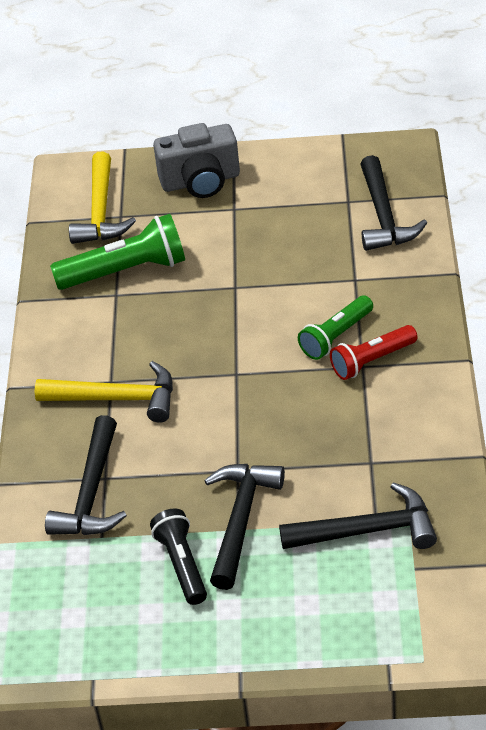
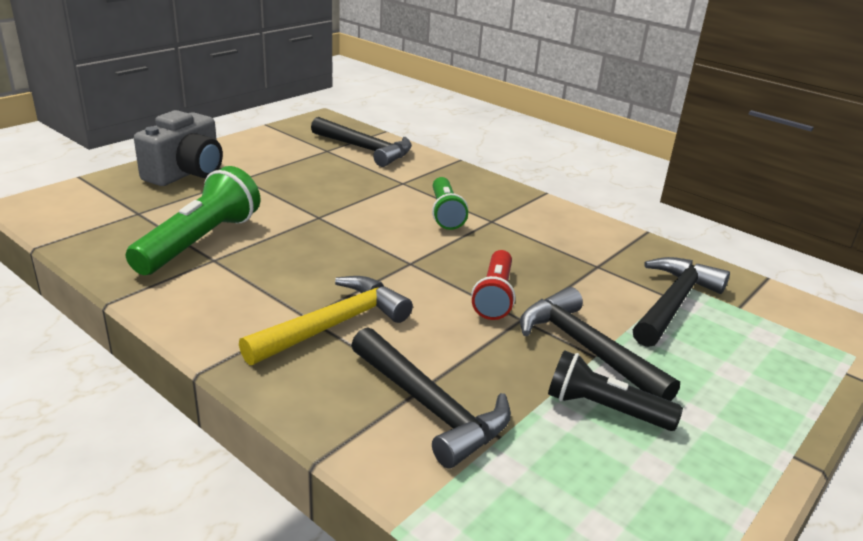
camera: 55 degrees left, 15 degrees down
yellow hammer [69,151,136,244] -> none
red flashlight [330,325,418,380] -> red flashlight moved to [471,250,516,320]

